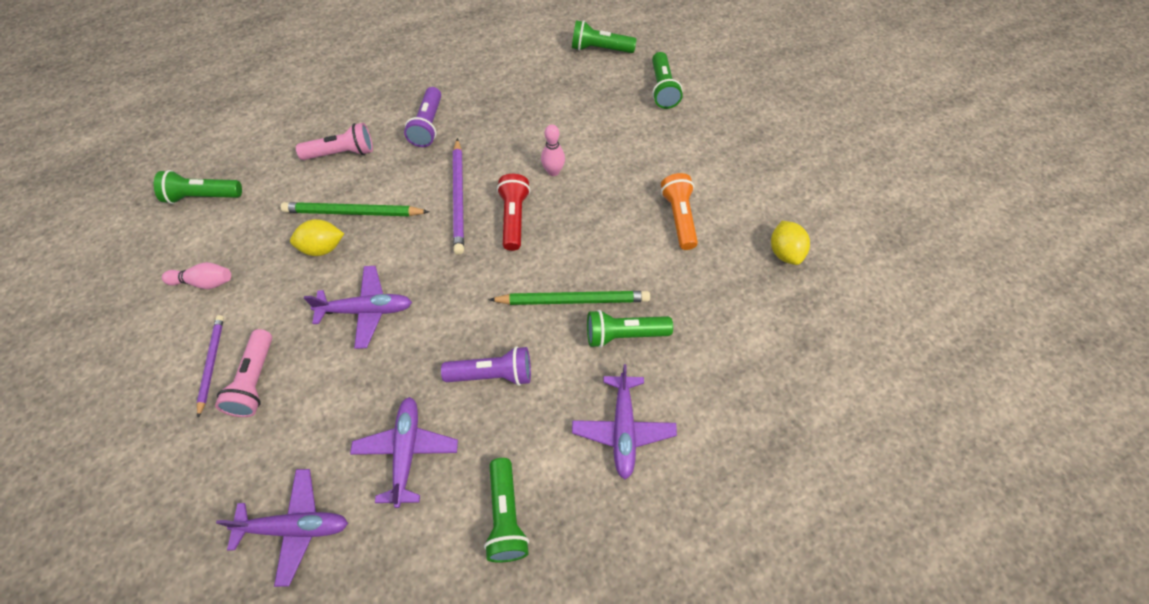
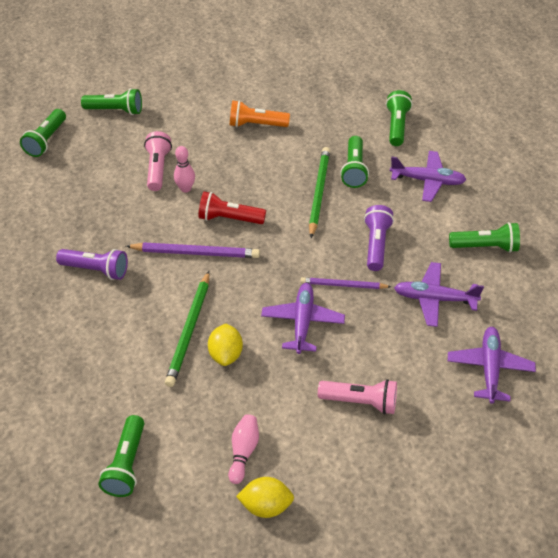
camera: 80 degrees left, 10 degrees down
purple pencil [197,315,224,418] -> purple pencil moved to [300,277,391,289]
pink flashlight [296,123,373,160] -> pink flashlight moved to [144,131,172,191]
yellow lemon [771,221,810,265] -> yellow lemon moved to [236,477,294,518]
none -> green flashlight [386,90,412,146]

